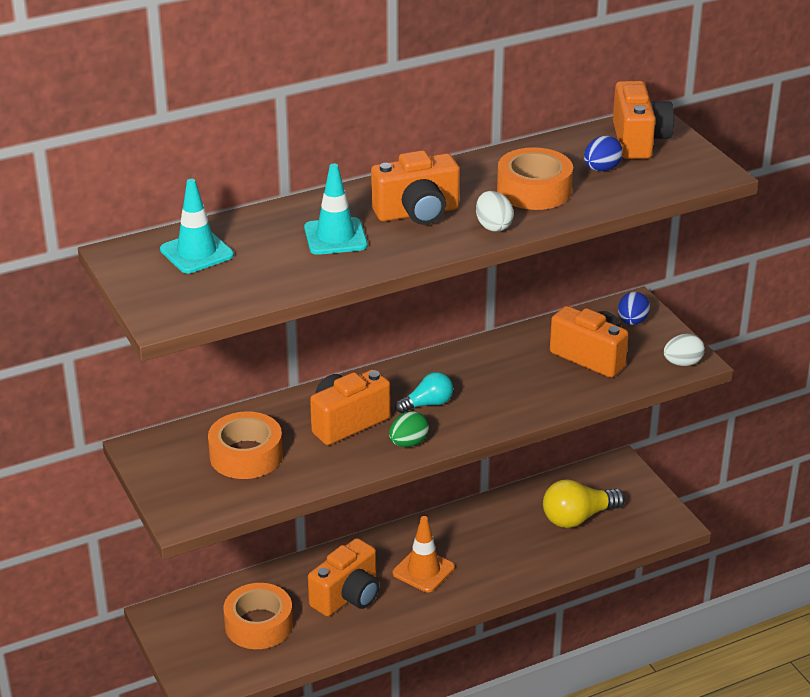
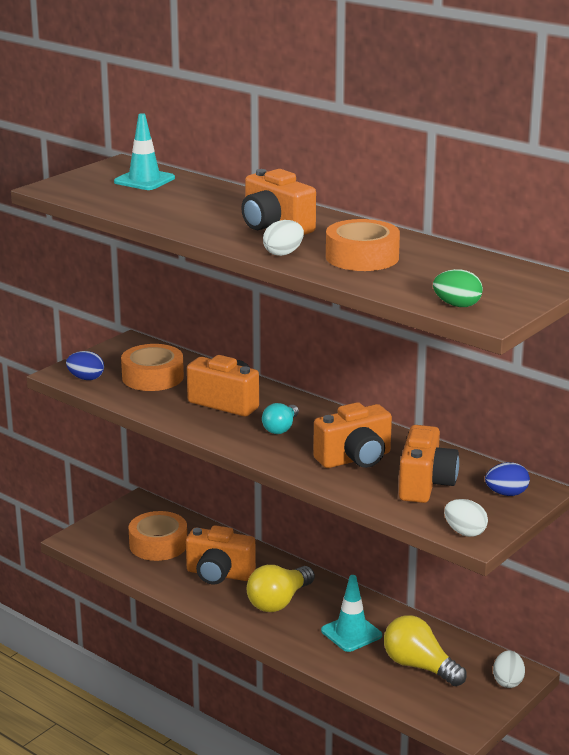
camera: 65 degrees right, 10 degrees down
turquoise traffic cone [304,163,368,255] -> turquoise traffic cone moved to [321,575,382,652]
green egg [389,411,429,447] -> green egg moved to [433,269,483,307]
orange traffic cone [393,516,455,592] -> yellow light bulb [246,565,315,612]
turquoise light bulb [395,372,453,413] -> turquoise light bulb turned 75 degrees clockwise [262,403,299,434]
blue egg [584,136,623,171] -> blue egg moved to [66,351,104,380]
orange camera [613,81,674,159] -> orange camera moved to [313,402,392,468]
none -> white egg [493,651,525,688]

